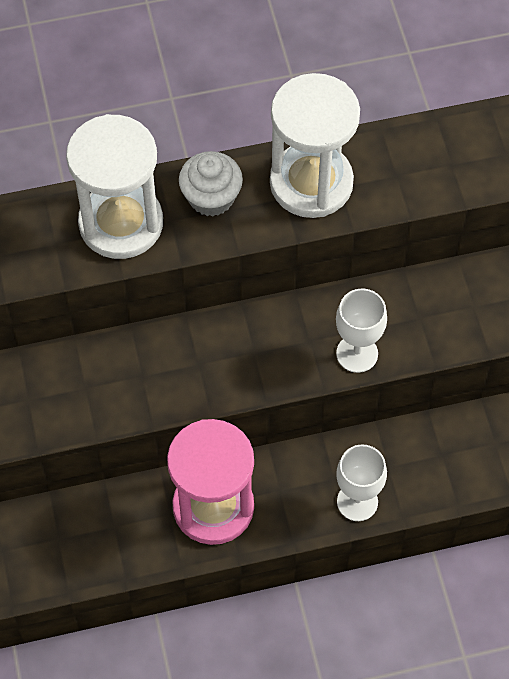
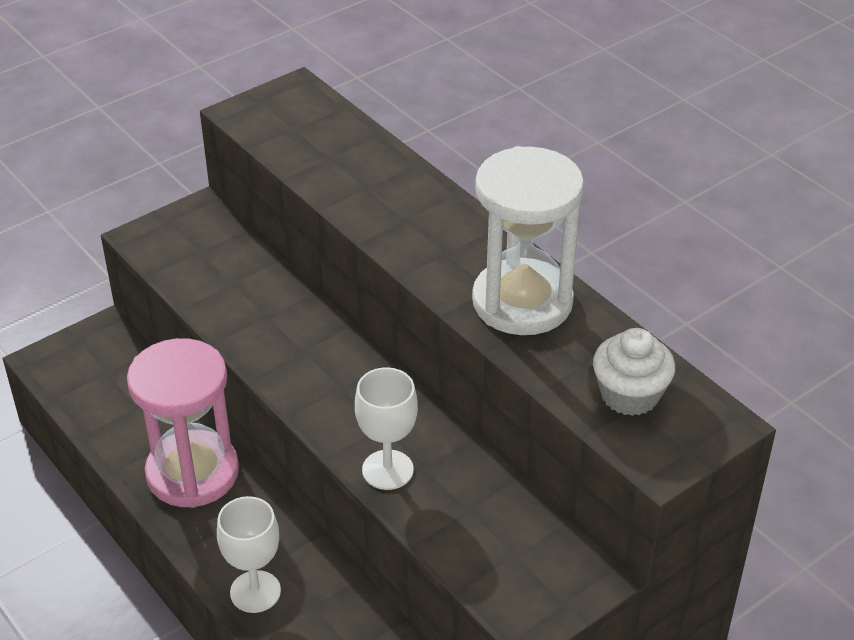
camera: 65 degrees right, 20 degrees down
white hourglass [66,114,163,259] -> none
white cupcake [179,151,243,217] -> white cupcake moved to [593,328,675,416]

